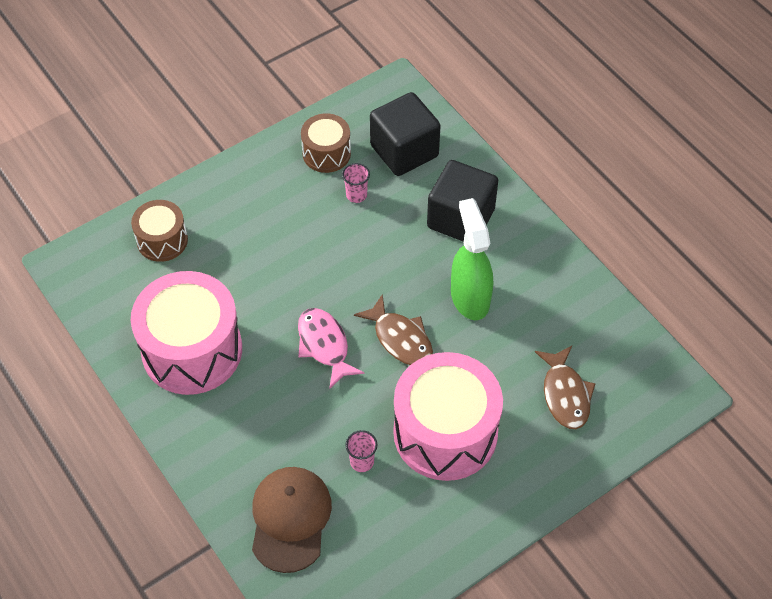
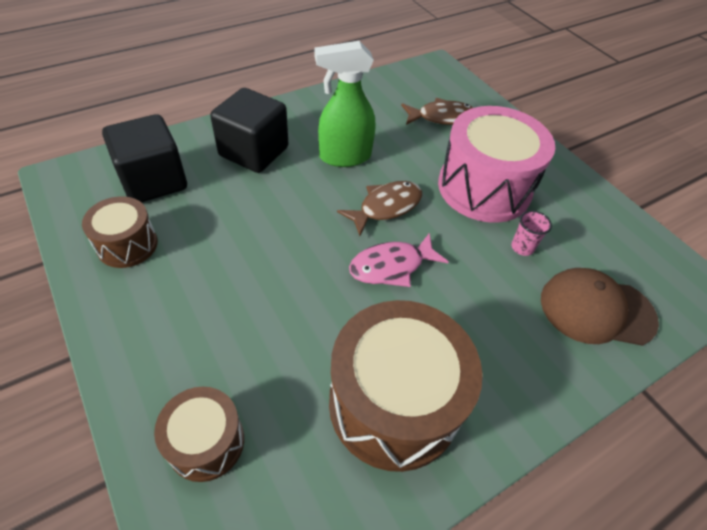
camera: 90 degrees left, 5 degrees down
pink drum [131,271,242,395] -> brown drum [329,300,483,472]
pink cup [342,163,370,203] -> none

